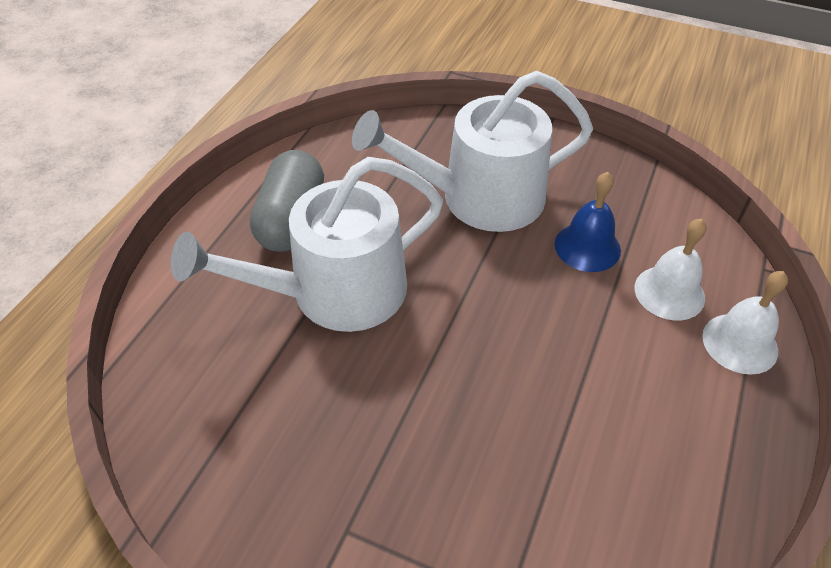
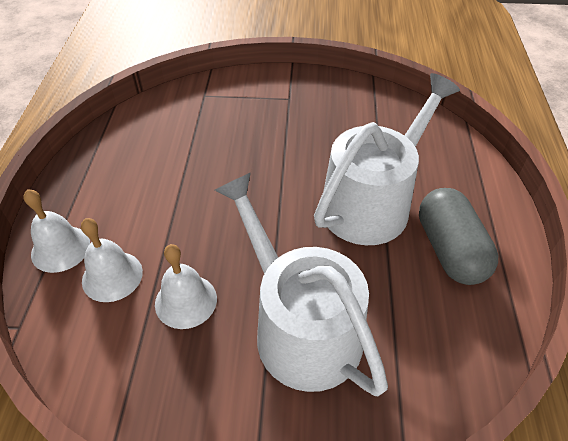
camera: 160 degrees right, 0 degrees up
white watering can [352,71,593,232] -> white watering can turned 90 degrees counterclockwise [215,172,388,396]
blue bell [555,172,621,272] -> white bell [155,244,217,329]

